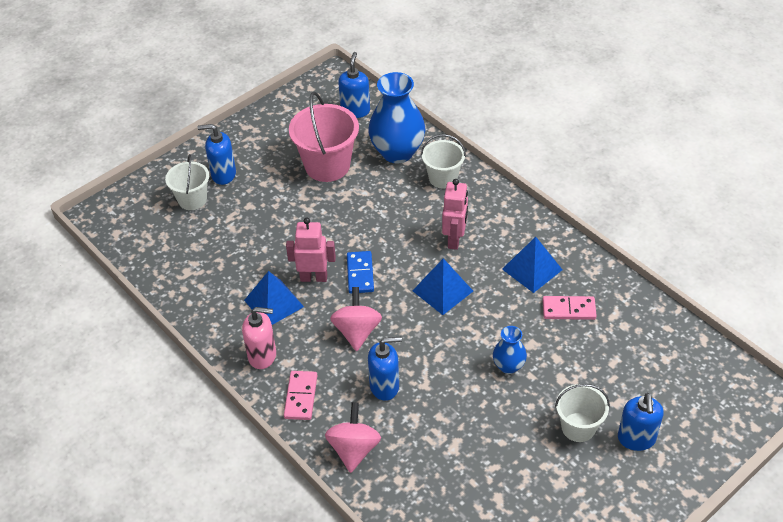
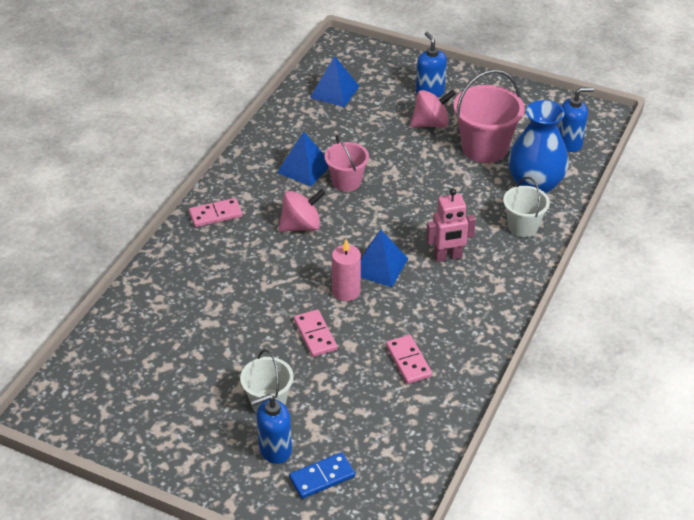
camera: 65 degrees right, 5 degrees down
white bucket [165,154,209,210] -> none
pink soap dispenser [242,307,276,369] -> none
pink robot [286,218,336,282] -> pink bucket [325,135,369,192]
pink spinning top [325,402,381,473] -> pink spinning top moved to [410,90,456,128]
blue domino [347,251,374,294] -> blue domino moved to [289,452,355,499]
blue soap dispenser [368,337,402,401] -> none
blue vase [493,326,527,374] -> pink domino [294,309,337,357]
blue pyramid [502,237,562,293] -> blue pyramid moved to [310,56,359,107]
none -> pink candle [332,239,361,301]

